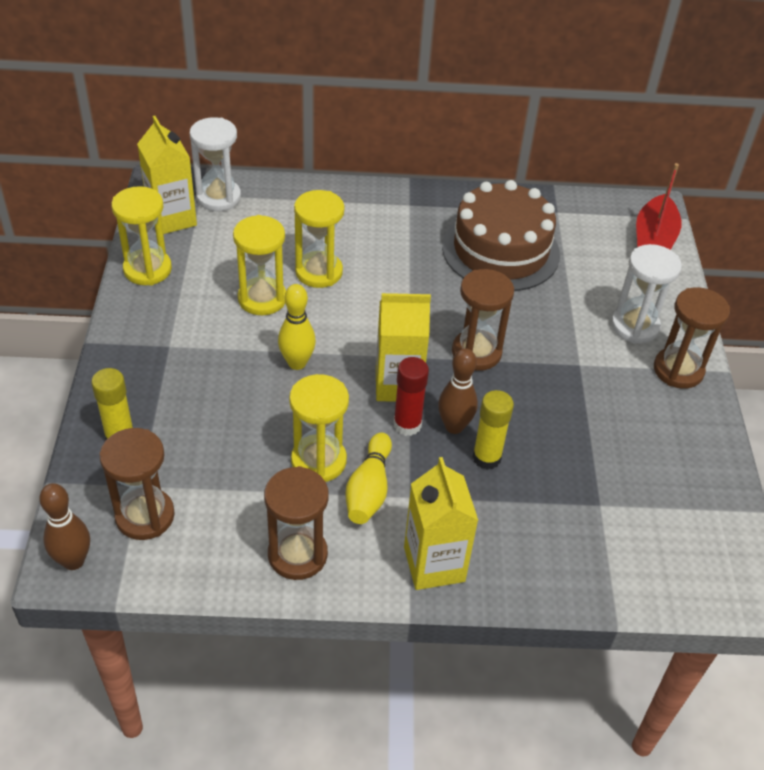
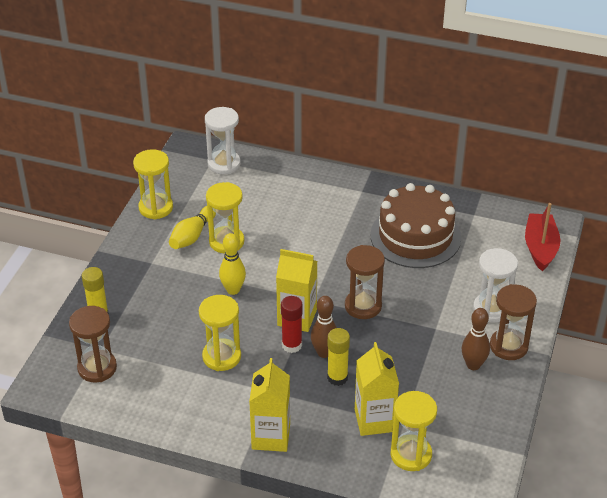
camera: 20 degrees right, 5 degrees down
brown bowling pin [39,483,90,570] -> brown bowling pin moved to [462,308,490,370]
yellow carton [137,116,197,234] -> yellow carton moved to [355,342,399,436]
brown hourglass [264,466,329,580] -> none
yellow hourglass [294,190,344,288] -> yellow hourglass moved to [391,391,437,471]
yellow bowling pin [345,432,392,524] -> yellow bowling pin moved to [169,206,216,249]
red boat [636,163,682,250] -> red boat turned 150 degrees clockwise [525,203,561,271]

